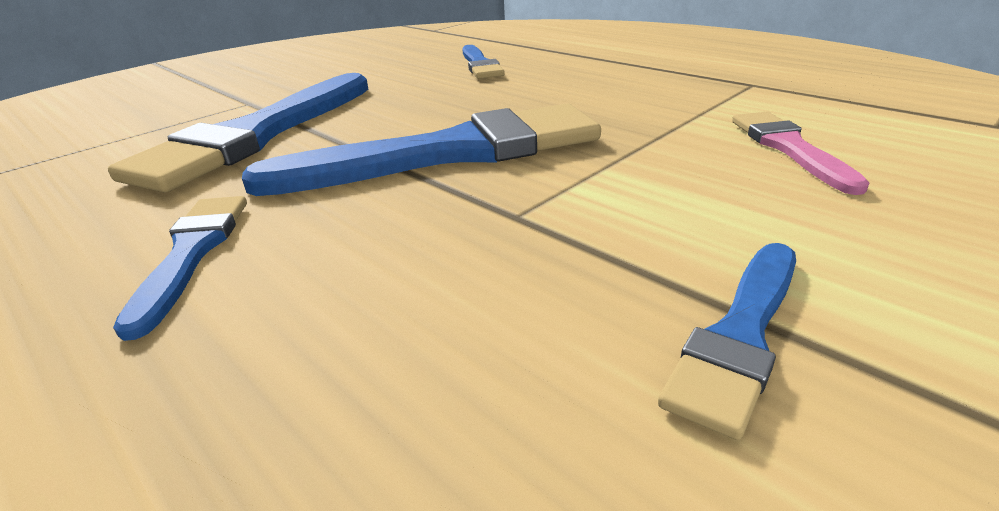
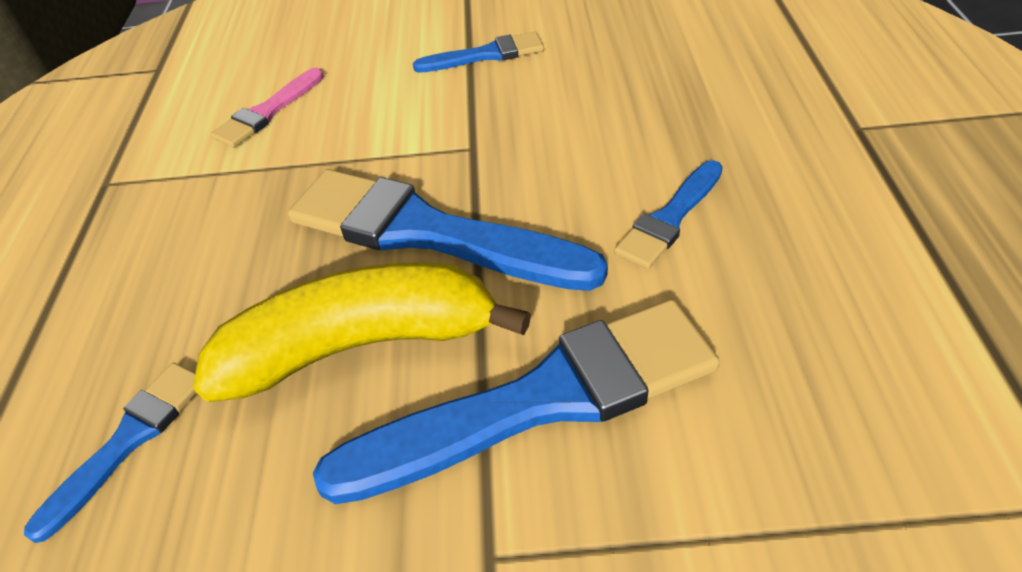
camera: 135 degrees left, 15 degrees up
none -> yellow banana [193,262,531,402]

